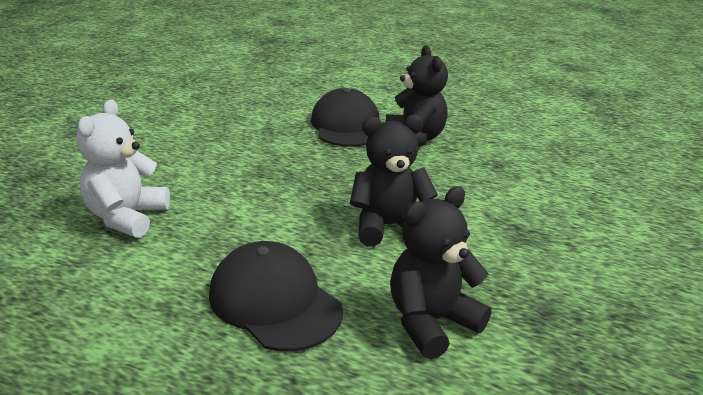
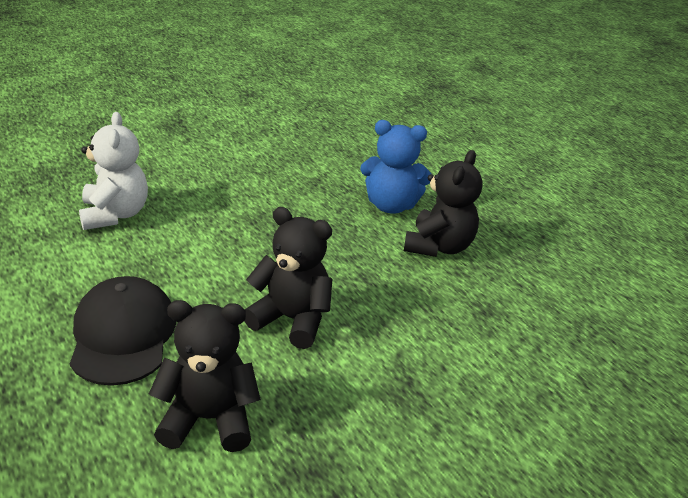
camera: 35 degrees right, 5 degrees up
white teddy bear [76,100,170,238] -> white teddy bear turned 120 degrees clockwise [79,112,148,230]
black cap [311,88,379,147] -> blue teddy bear [360,120,431,214]

